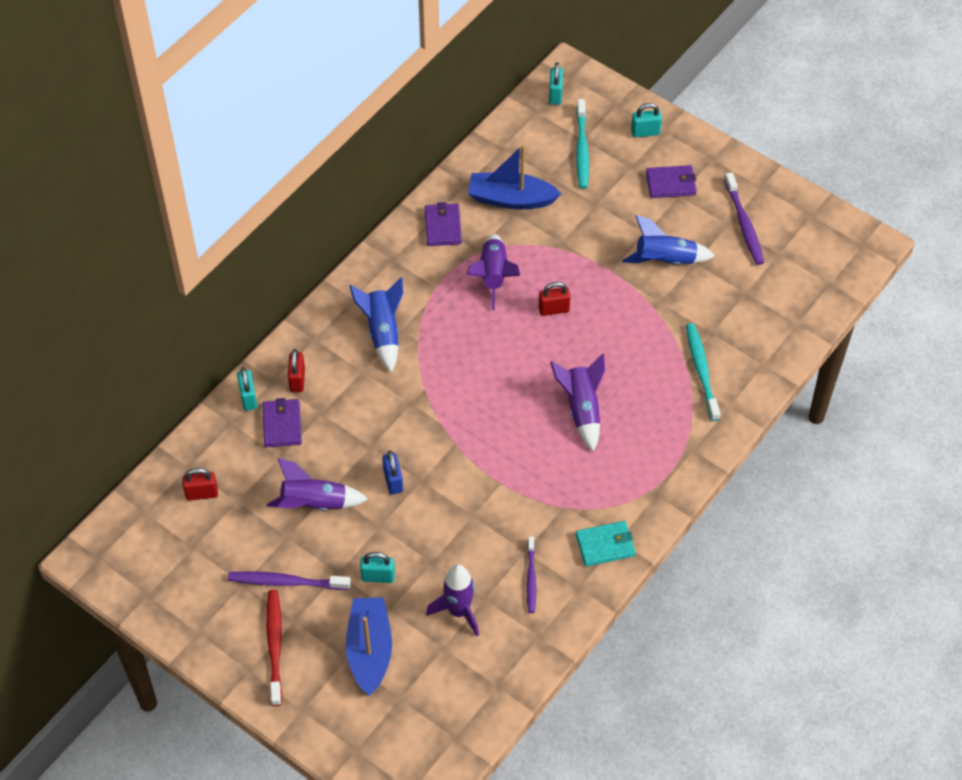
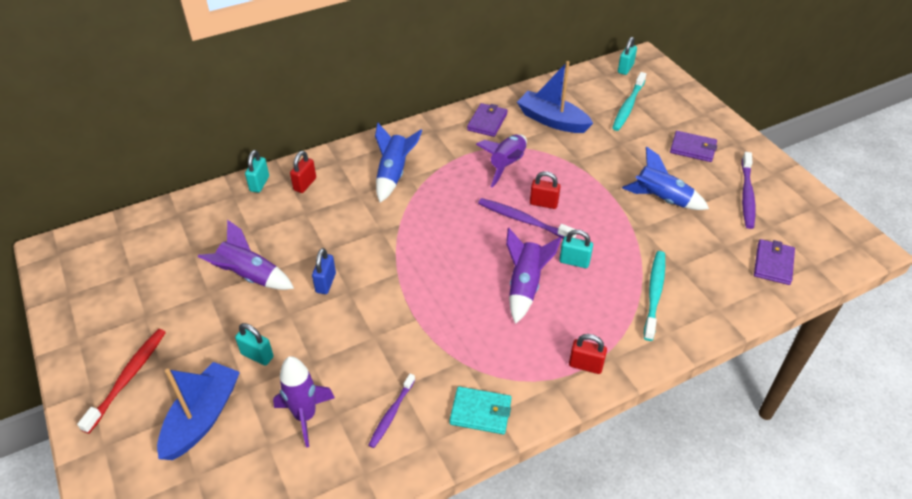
camera: 25 degrees right, 10 degrees down
red padlock [182,468,218,501] -> red padlock moved to [569,334,607,374]
purple toothbrush [228,571,351,590] -> purple toothbrush moved to [478,198,577,238]
purple wallet [262,398,302,447] -> purple wallet moved to [754,239,795,285]
turquoise padlock [631,103,662,137] -> turquoise padlock moved to [559,229,593,268]

